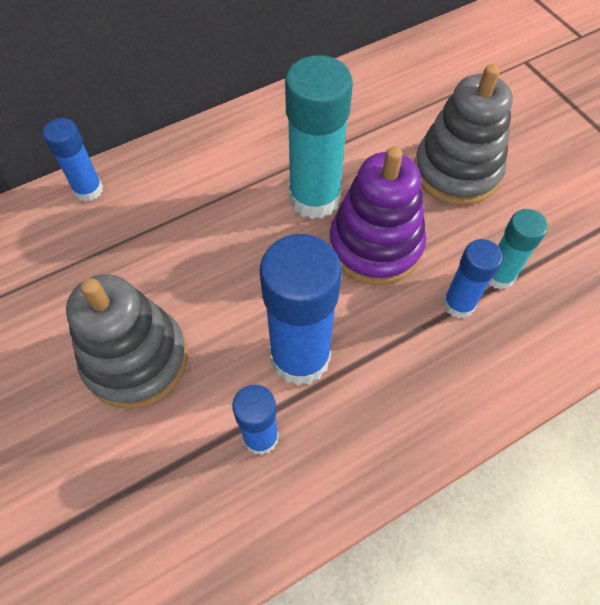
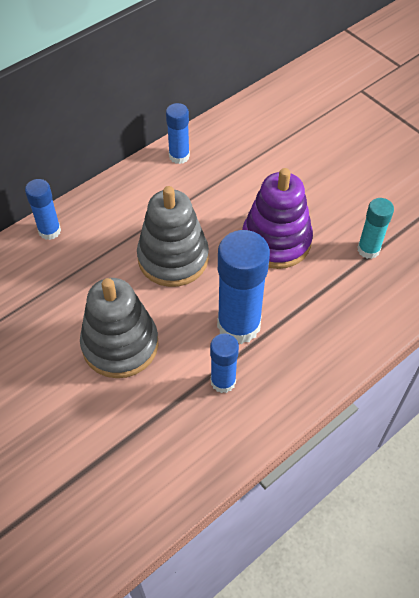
camera: 10 degrees left, 5 degrees down
turquoise glue stick [285,55,353,219] -> none
grey stacking toy [414,64,513,206] -> grey stacking toy moved to [137,186,209,287]
blue glue stick [443,239,503,318] -> blue glue stick moved to [166,103,190,164]

